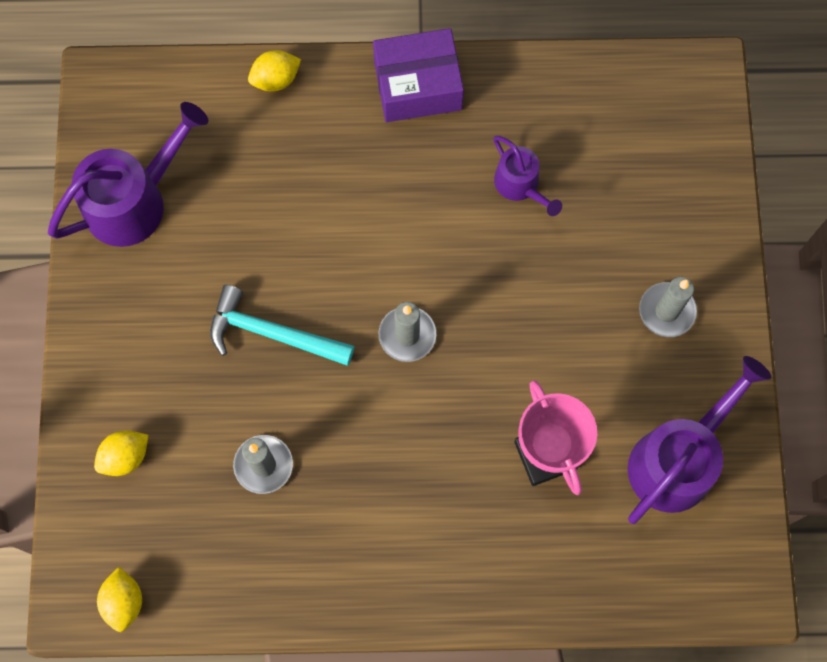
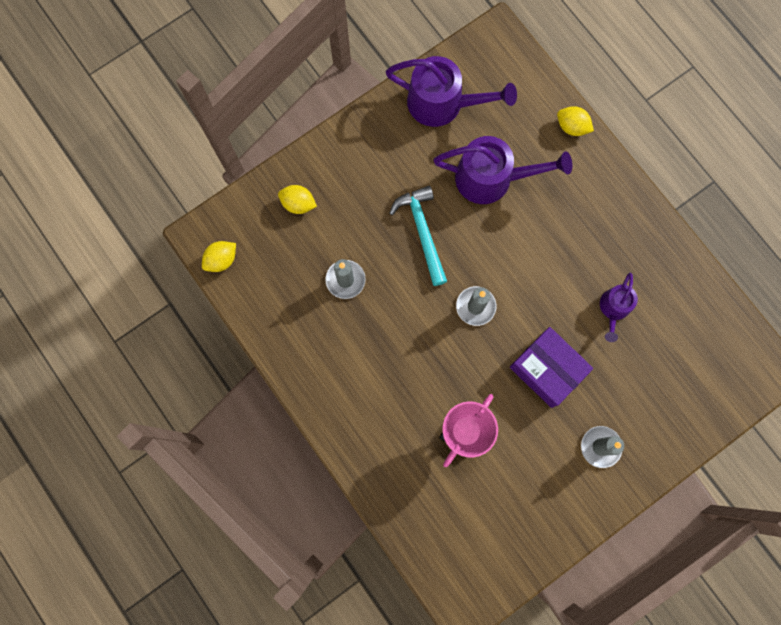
camera: 55 degrees right, 5 degrees up
purple box [373,28,464,122] -> purple box moved to [510,327,593,408]
purple watering can [628,356,771,524] -> purple watering can moved to [433,136,572,204]

